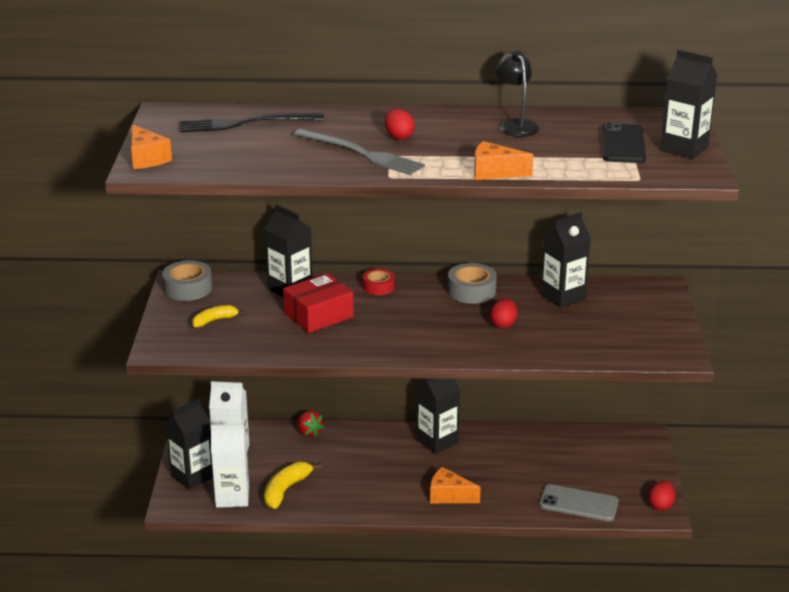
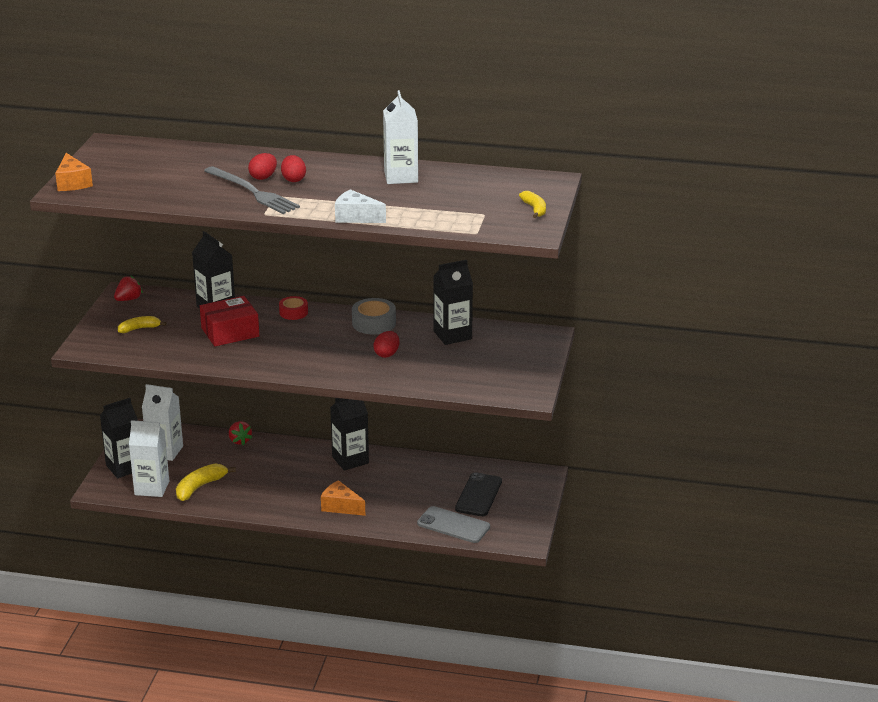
camera: 10 degrees right, 0 degrees up
grey tape [162,260,212,301] -> red strawberry [114,276,143,301]
black fork [180,113,324,133] -> none
orange cheese [474,141,534,180] -> white cheese [335,189,386,223]
black lamp [495,50,539,137] -> white carton [383,90,418,184]
black phone [602,123,646,163] -> black phone moved to [455,472,502,516]
red egg [649,481,676,511] -> red egg moved to [248,153,277,180]
black carton [660,50,717,159] -> yellow banana [519,191,546,218]

